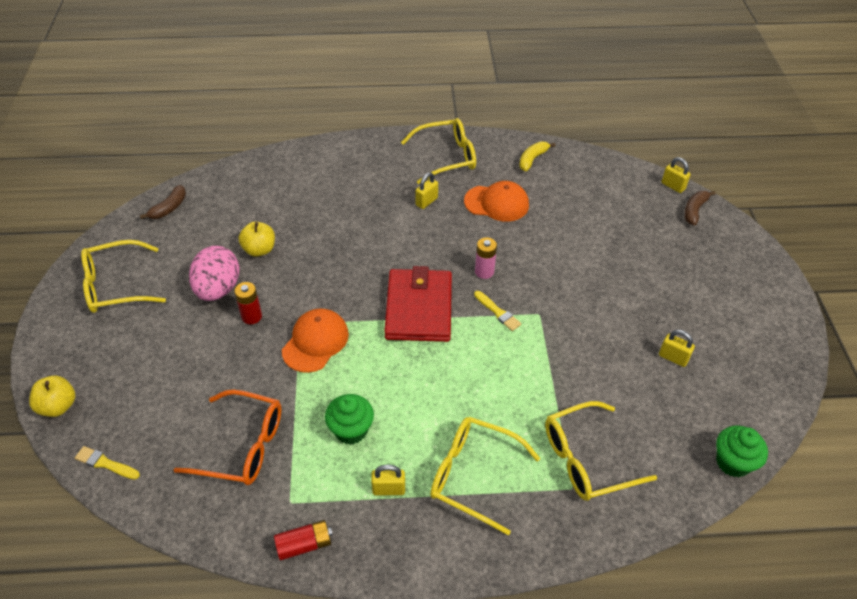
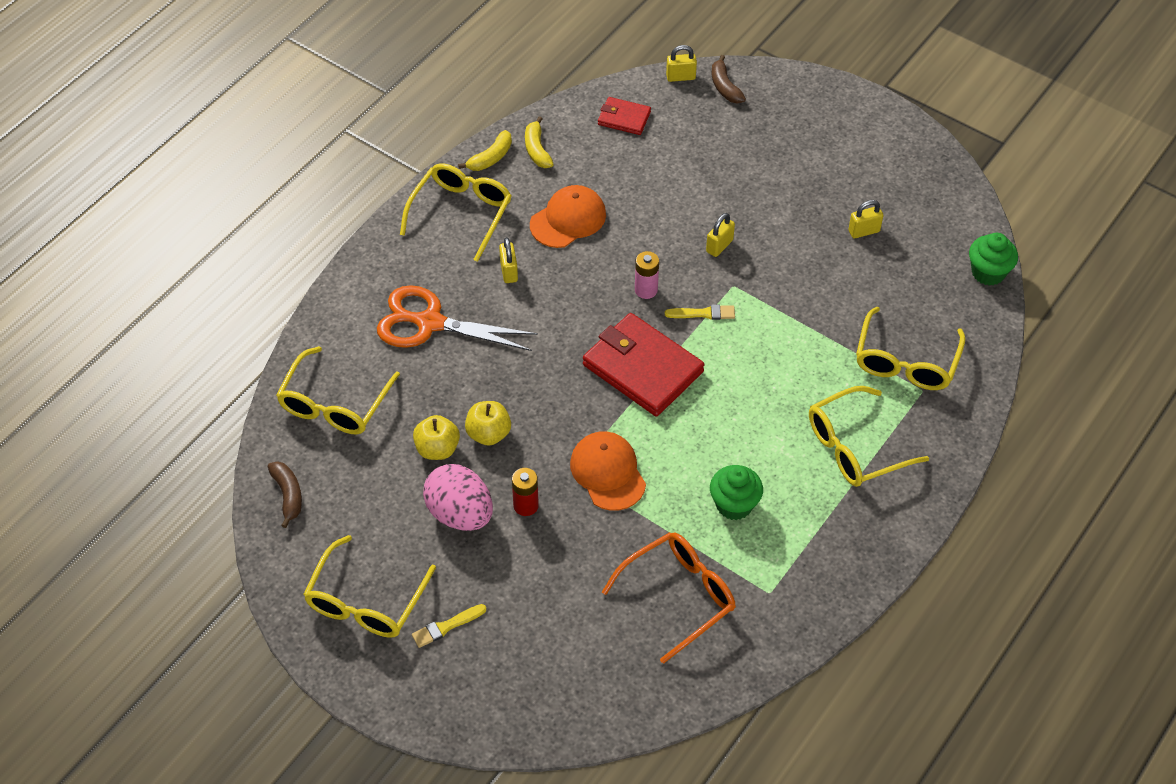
camera: 50 degrees left, 5 degrees up
yellow apple [29,376,75,417] -> yellow apple moved to [465,401,511,446]
yellow brush [75,446,140,479] -> yellow brush moved to [412,604,486,648]
red battery [274,520,333,561] -> none
yellow padlock [371,464,405,495] -> yellow padlock moved to [706,213,735,257]
none -> yellow glasses [276,346,400,434]
none -> orange scissors [377,285,538,351]
none -> yellow banana [458,130,512,171]
none -> red wallet [598,97,651,135]

